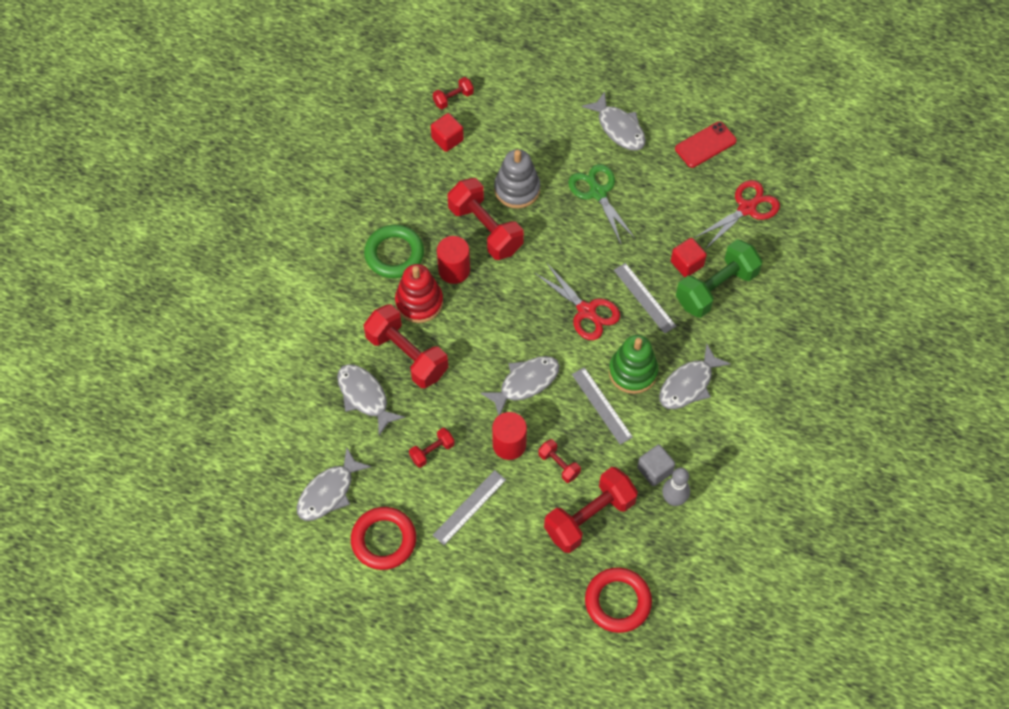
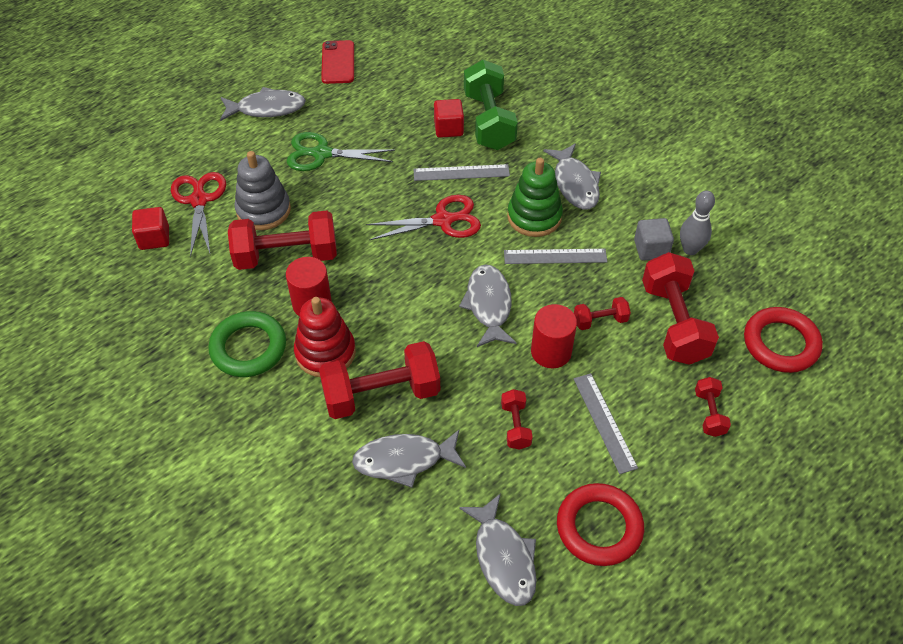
camera: 60 degrees left, 10 degrees down
red dumbbell [433,77,474,109] -> red dumbbell moved to [695,377,731,437]
red scissors [694,180,780,248] -> red scissors moved to [171,172,226,257]

